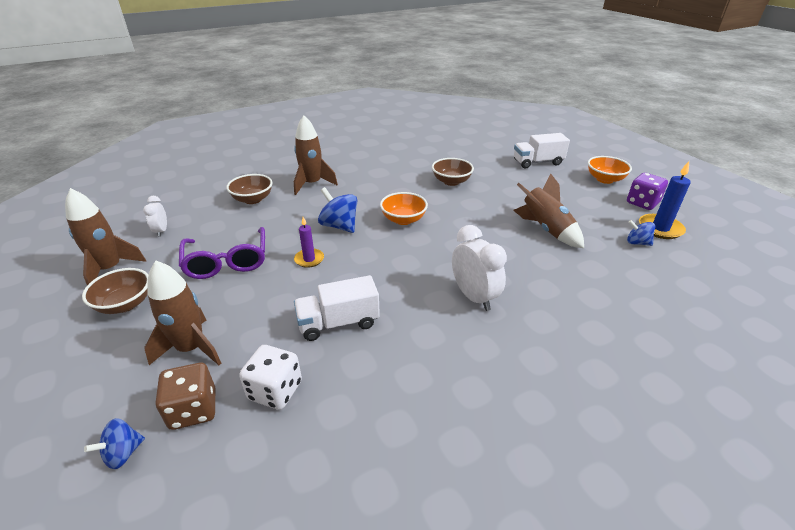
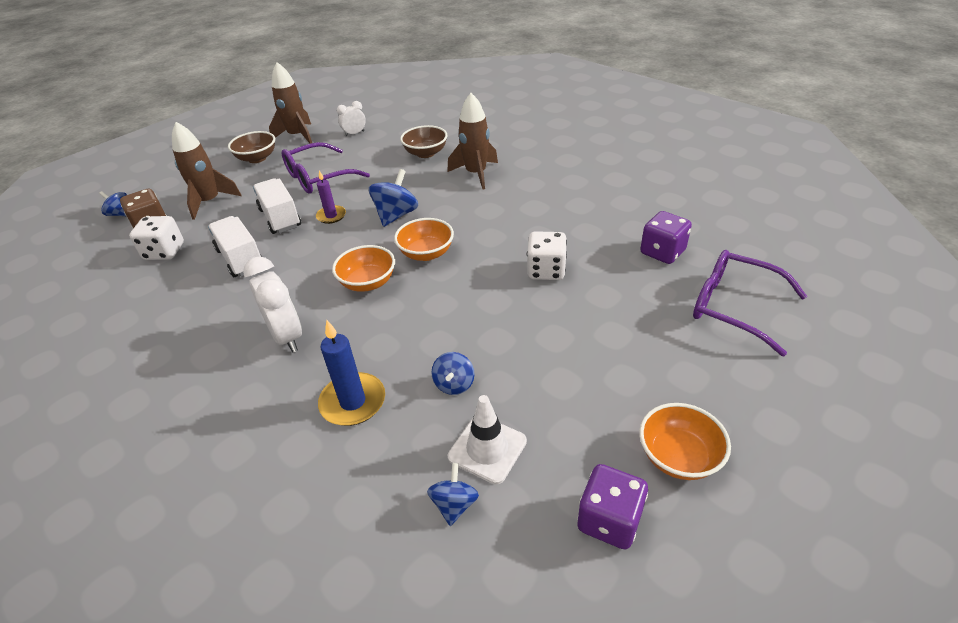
camera: 75 degrees right, 5 degrees up
brown bowl [432,158,474,186] -> white dice [527,231,567,280]
white clock [452,225,507,311] -> white clock turned 75 degrees counterclockwise [243,256,302,353]
brown rocket [513,174,584,248] -> blue spinning top [432,352,474,395]
white truck [514,133,570,169] -> white truck moved to [253,178,301,234]
blue candle [639,161,691,239] -> blue candle moved to [318,320,385,426]
none -> orange bowl [332,245,395,292]
none -> white traffic cone [448,395,527,484]
none -> purple dice [640,211,692,264]
none -> purple glasses [693,250,807,356]

